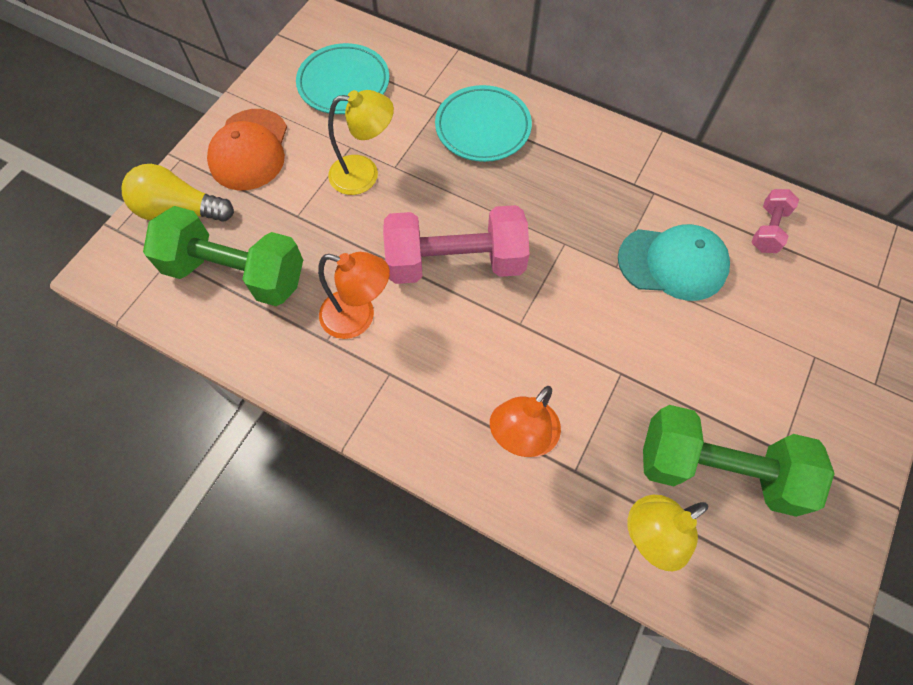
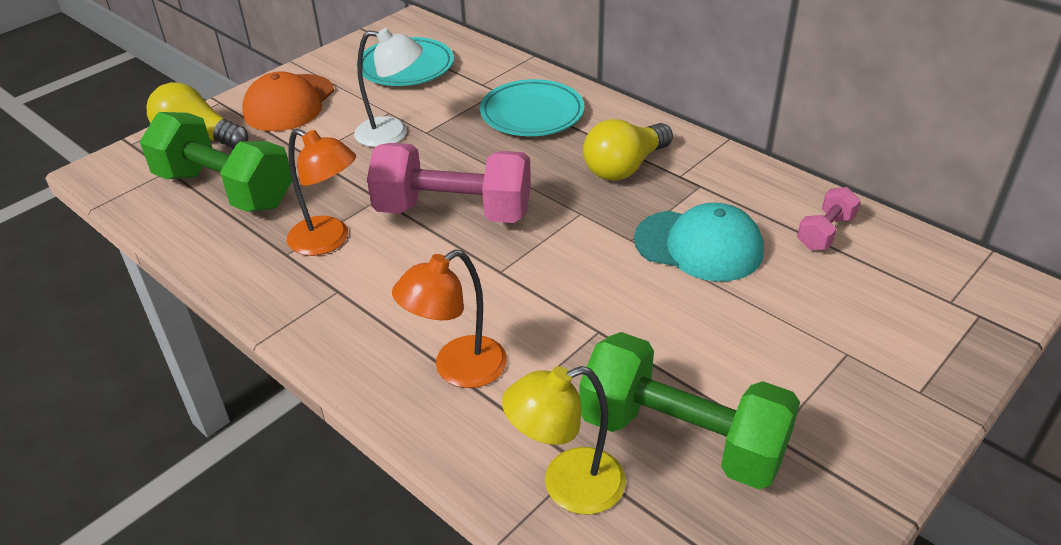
camera: 15 degrees right, 25 degrees down
yellow lamp [328,90,394,195] -> white lamp [354,28,423,147]
none -> yellow light bulb [583,119,673,181]

